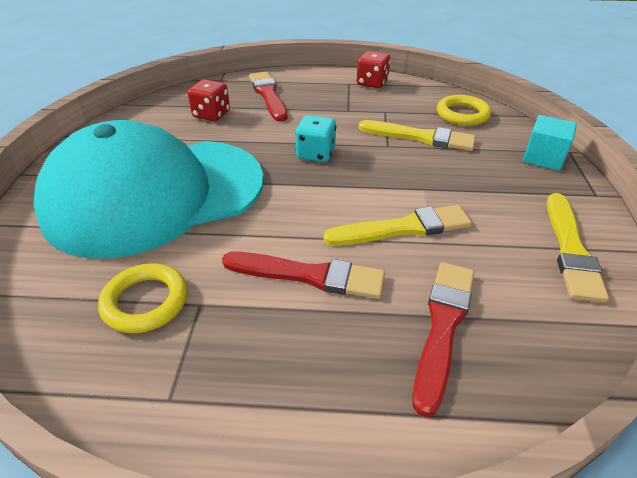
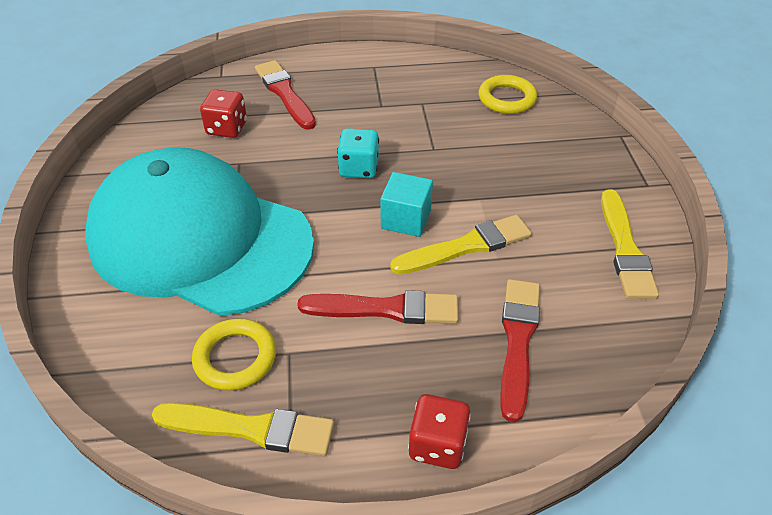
camera: 10 degrees left, 5 degrees up
turquoise cap [34,120,264,259] -> turquoise cap turned 60 degrees clockwise [85,147,314,316]
red dice [357,51,390,88] -> red dice moved to [408,394,471,469]
yellow brush [358,120,476,151] -> yellow brush moved to [152,403,334,456]
turquoise cube [523,115,577,171] -> turquoise cube moved to [380,172,433,237]

